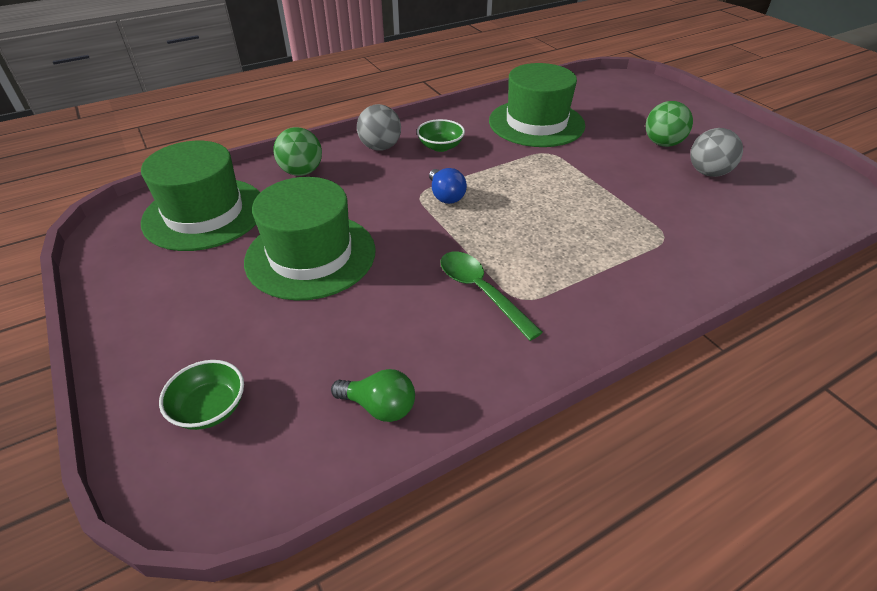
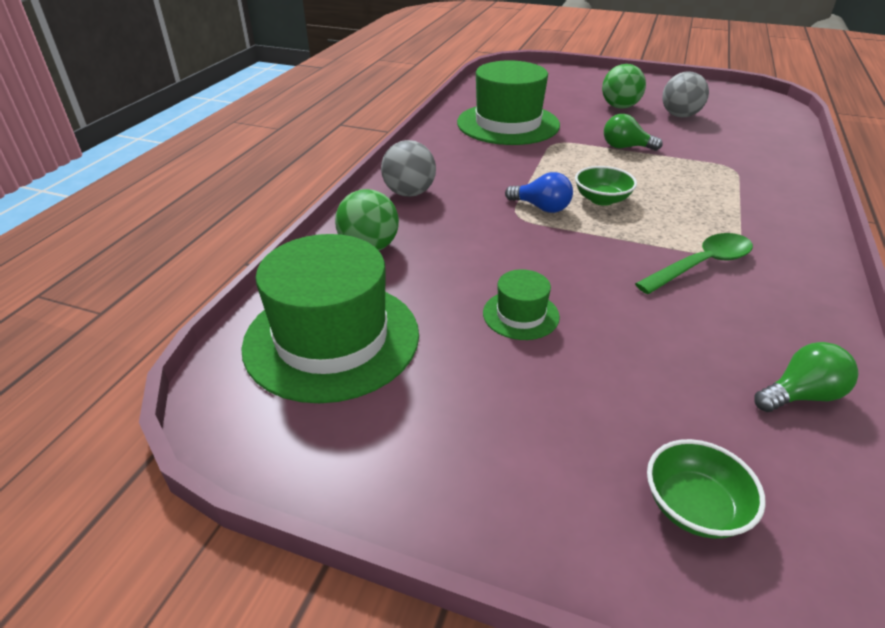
camera: 40 degrees left, 5 degrees down
green hat [244,177,376,300] -> green hat [483,269,560,340], size x0.46
green bowl [417,119,465,152] -> green bowl moved to [575,166,637,206]
green spoon [441,252,543,341] -> green spoon turned 135 degrees clockwise [635,233,753,294]
none -> green light bulb [604,114,663,151]

